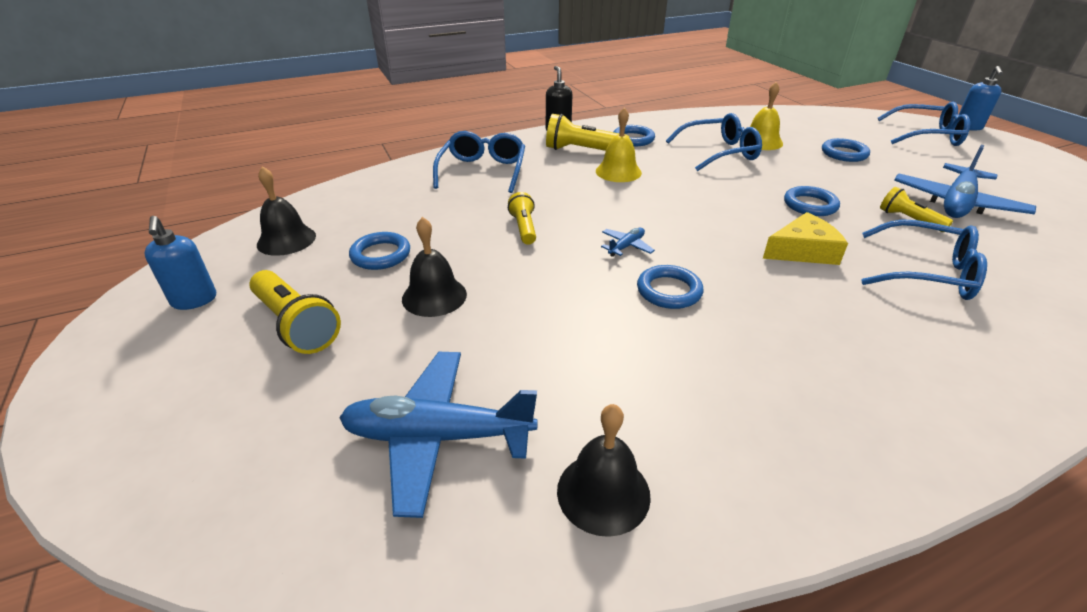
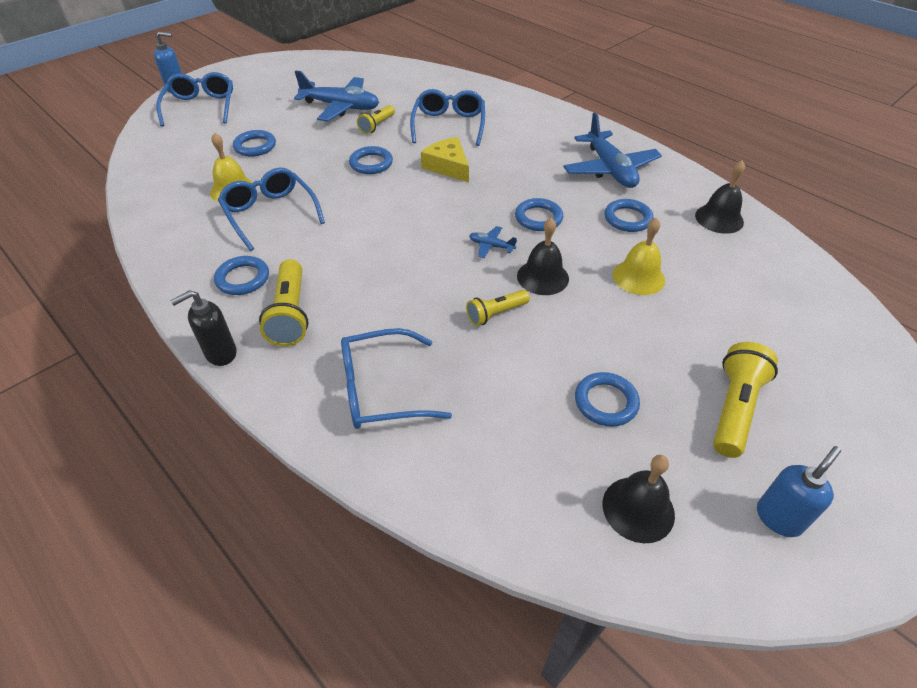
camera: 110 degrees left, 10 degrees up
blue plane [339,352,538,518] -> blue plane moved to [563,113,662,188]
black bell [402,217,467,317] -> black bell moved to [517,218,569,295]
yellow bell [596,107,642,182] -> yellow bell moved to [613,218,665,295]
none -> blue ring [604,199,654,232]

